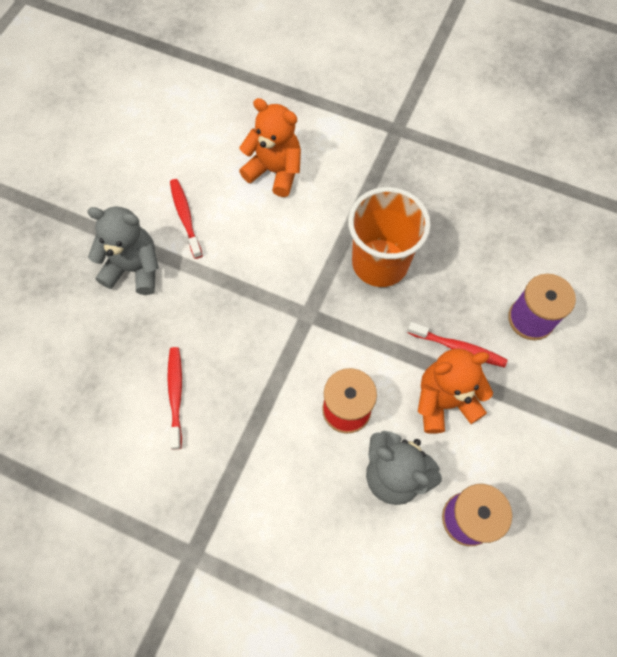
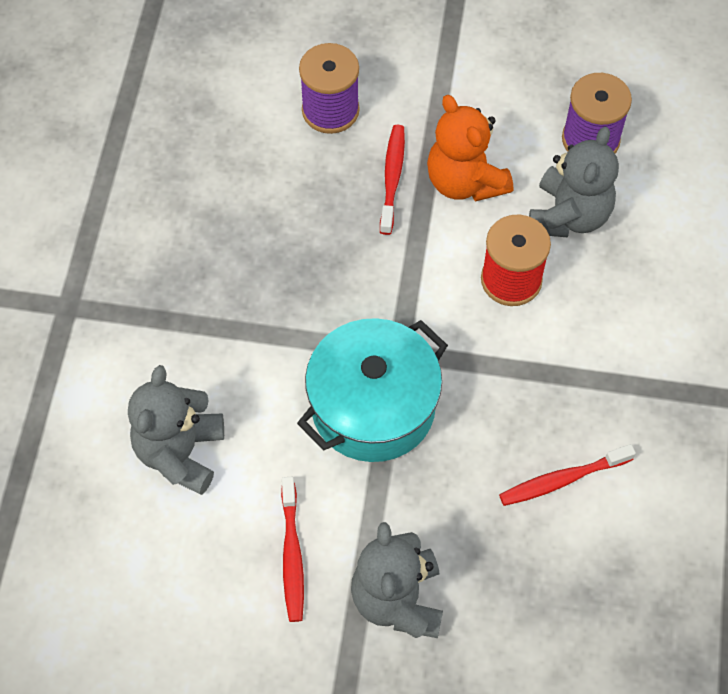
camera: 105 degrees left, 5 degrees down
red toothbrush [170,179,203,259] -> red toothbrush turned 60 degrees counterclockwise [281,477,304,622]
orange teddy bear [239,98,301,197] -> grey teddy bear [128,365,224,495]
orange cup [348,187,431,287] -> none
none -> turquoise pot [297,318,448,462]

